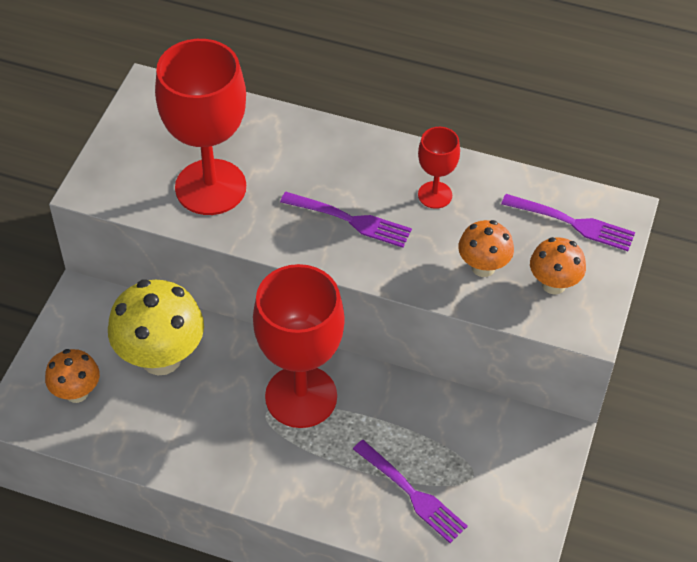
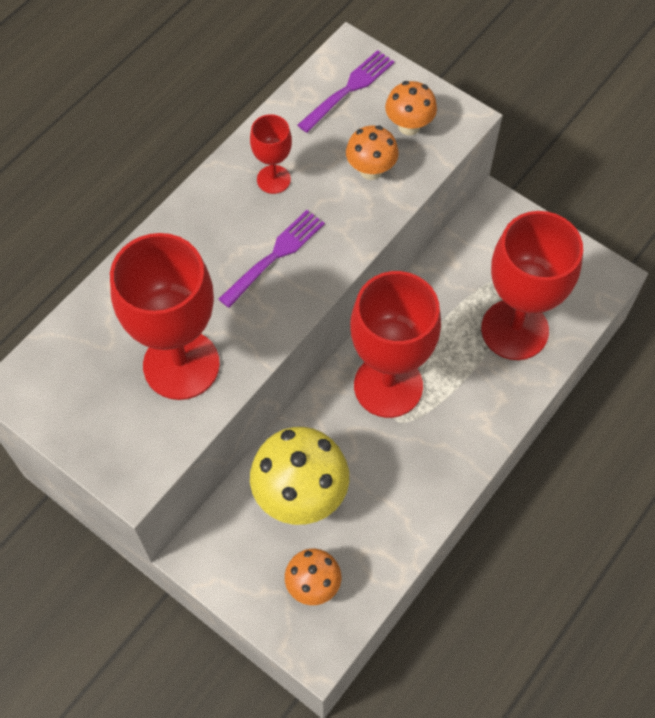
camera: 70 degrees left, 10 degrees up
purple fork [353,440,468,543] -> red goblet [481,211,583,360]

